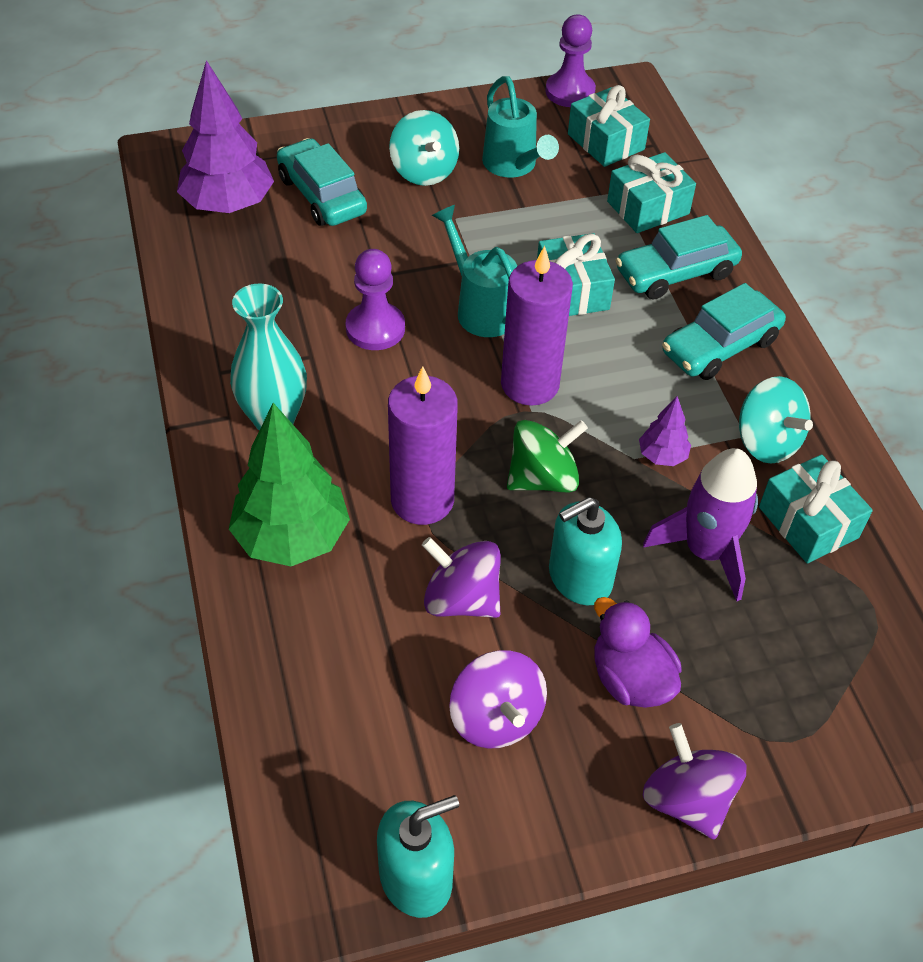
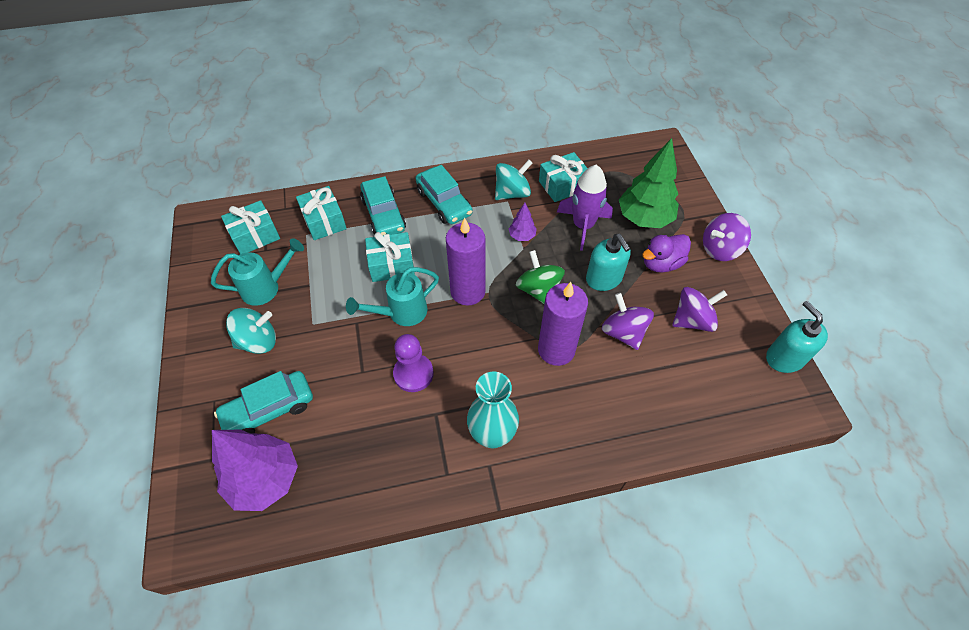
camera: 85 degrees left, 5 degrees up
green tree [229,403,350,566] -> green tree moved to [619,138,679,228]
purple spinning top [422,537,501,618] -> purple spinning top turned 120 degrees clockwise [602,293,654,350]
purple pawn [545,15,596,107] -> none

